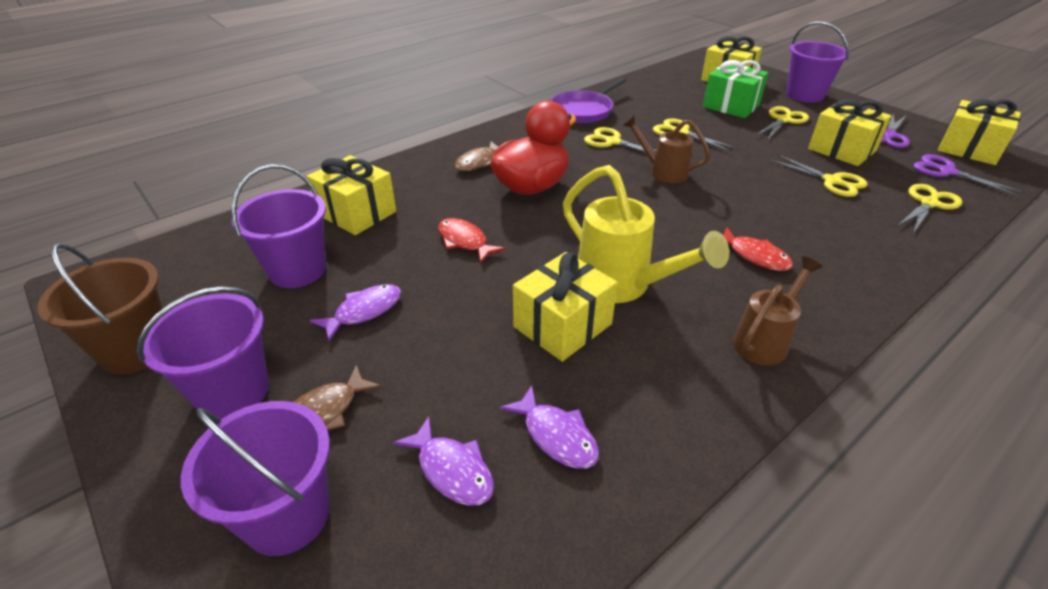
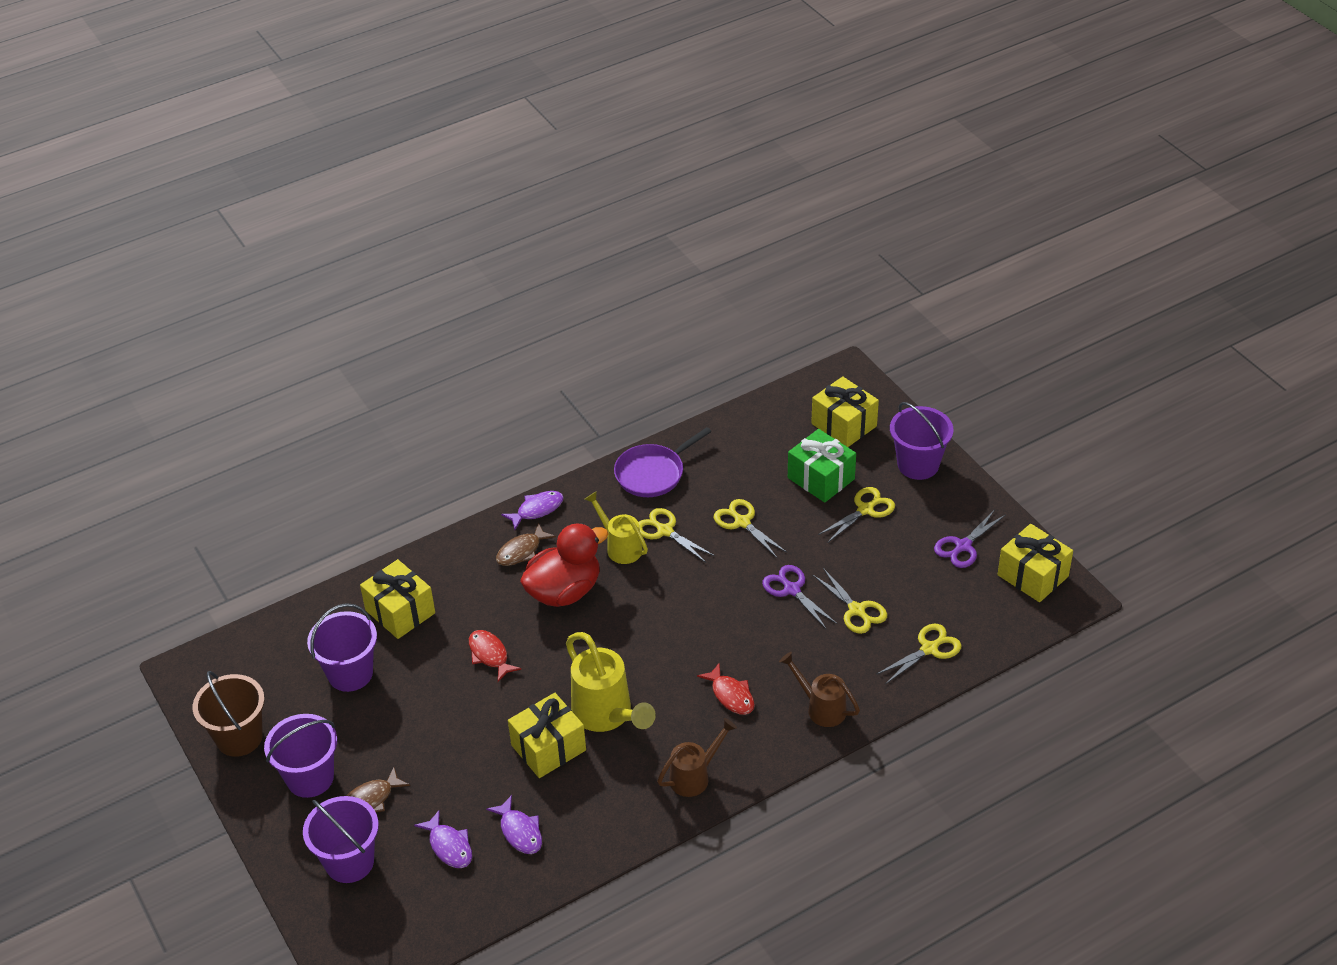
camera: 10 degrees right, 5 degrees up
purple fish [310,284,401,341] -> purple fish moved to [501,491,564,530]
brown watering can [622,115,711,183] -> brown watering can moved to [779,652,860,727]
yellow gift [808,99,892,166] -> none
purple scissors [914,154,1022,196] -> purple scissors moved to [762,565,837,630]
none -> yellow watering can [585,491,648,564]

